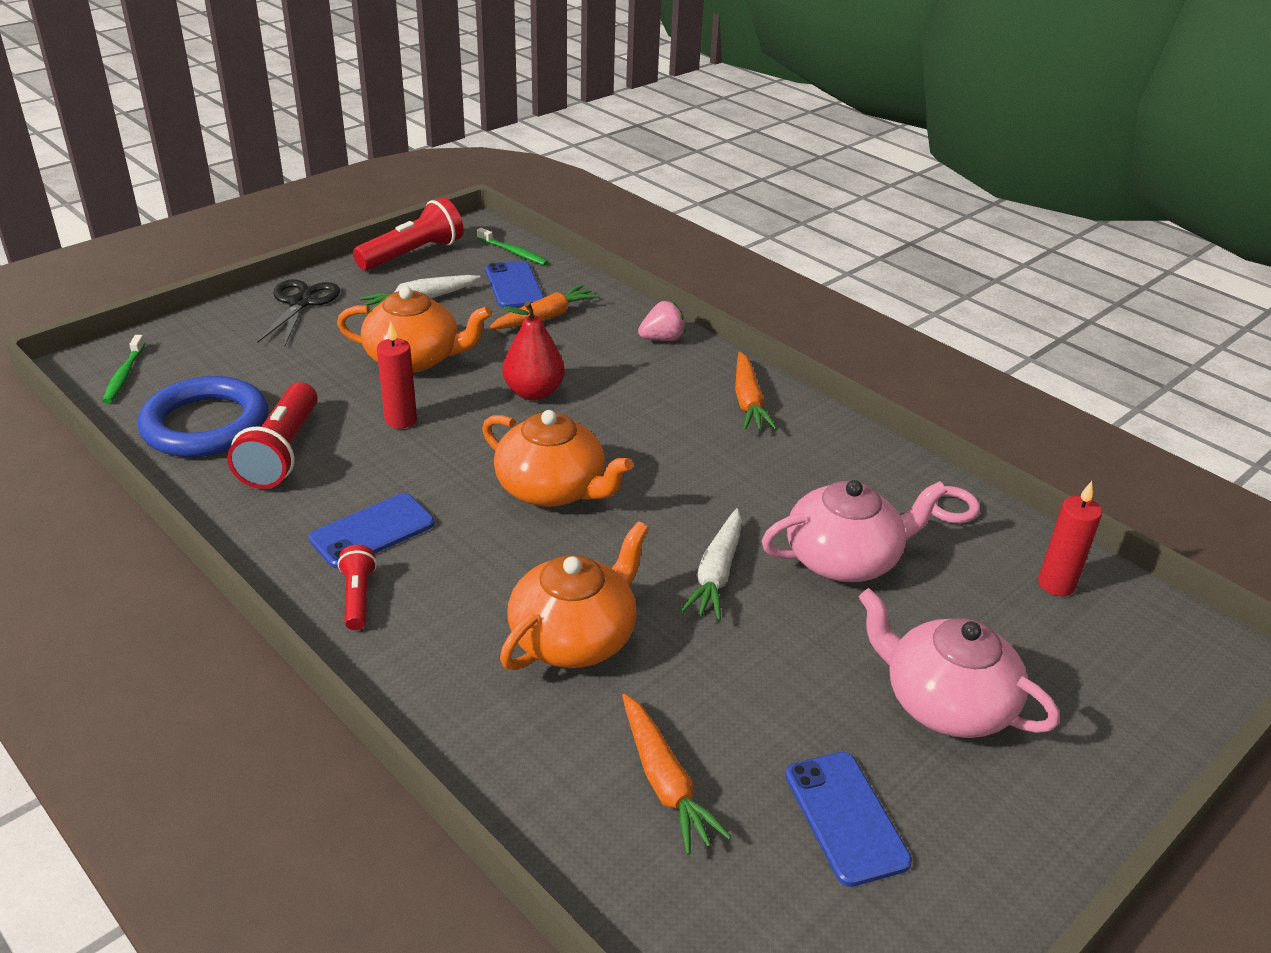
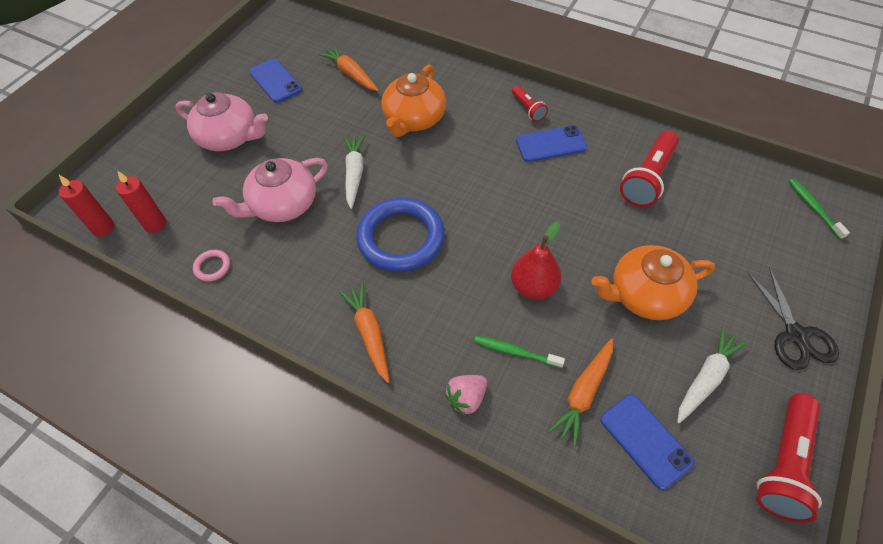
camera: 165 degrees right, 20 degrees up
blue ring [138,376,268,457] -> blue ring moved to [356,197,445,272]
red flashlight [227,382,318,489] -> red flashlight turned 135 degrees counterclockwise [620,131,679,207]
blue phone [309,493,435,569] -> blue phone turned 45 degrees clockwise [516,125,587,162]
red candle [377,322,417,429] -> red candle moved to [59,175,114,236]
green toothbrush [477,228,548,265] -> green toothbrush moved to [474,336,565,368]
orange teapot [482,410,633,507] -> none

